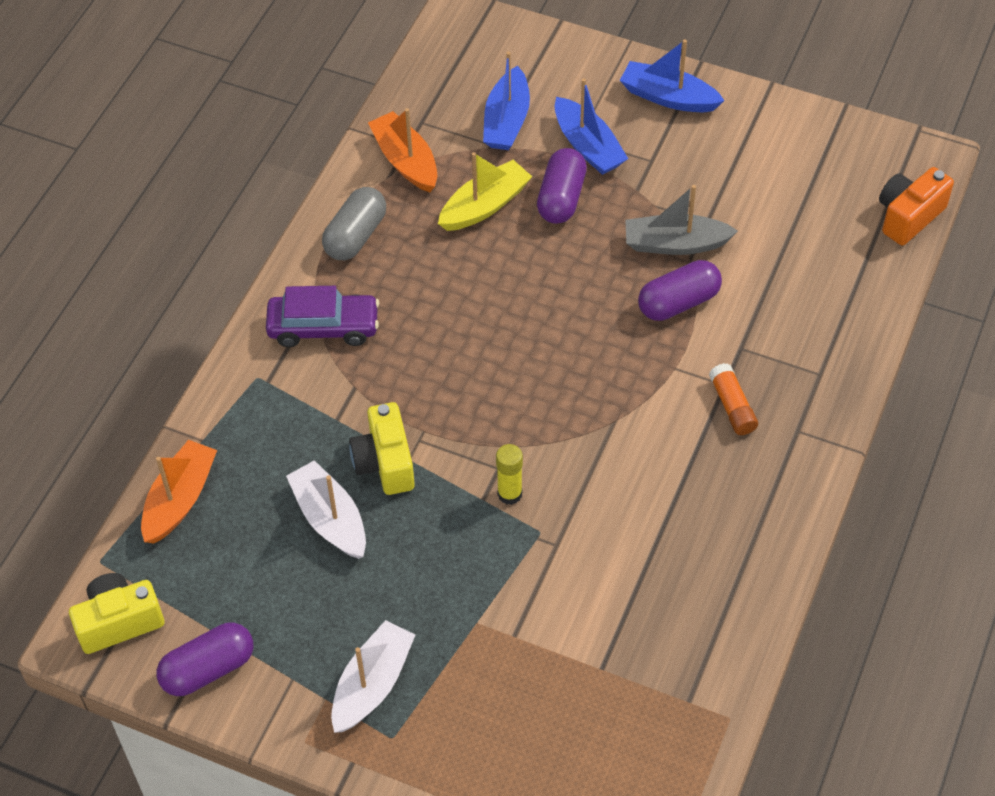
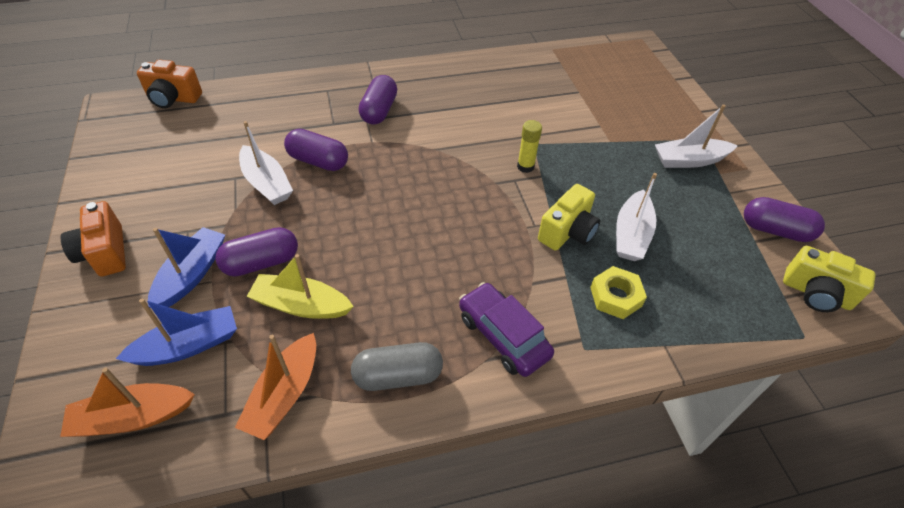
camera: 130 degrees left, 5 degrees down
orange boat [141,440,217,543] -> orange boat moved to [60,368,195,437]
blue boat [620,39,725,112] -> orange camera [61,201,126,277]
grey boat [625,185,738,255] -> white boat [239,121,293,205]
orange glue stick [709,363,758,435] -> purple capsule [359,75,397,125]
none -> yellow nut [590,266,647,319]

